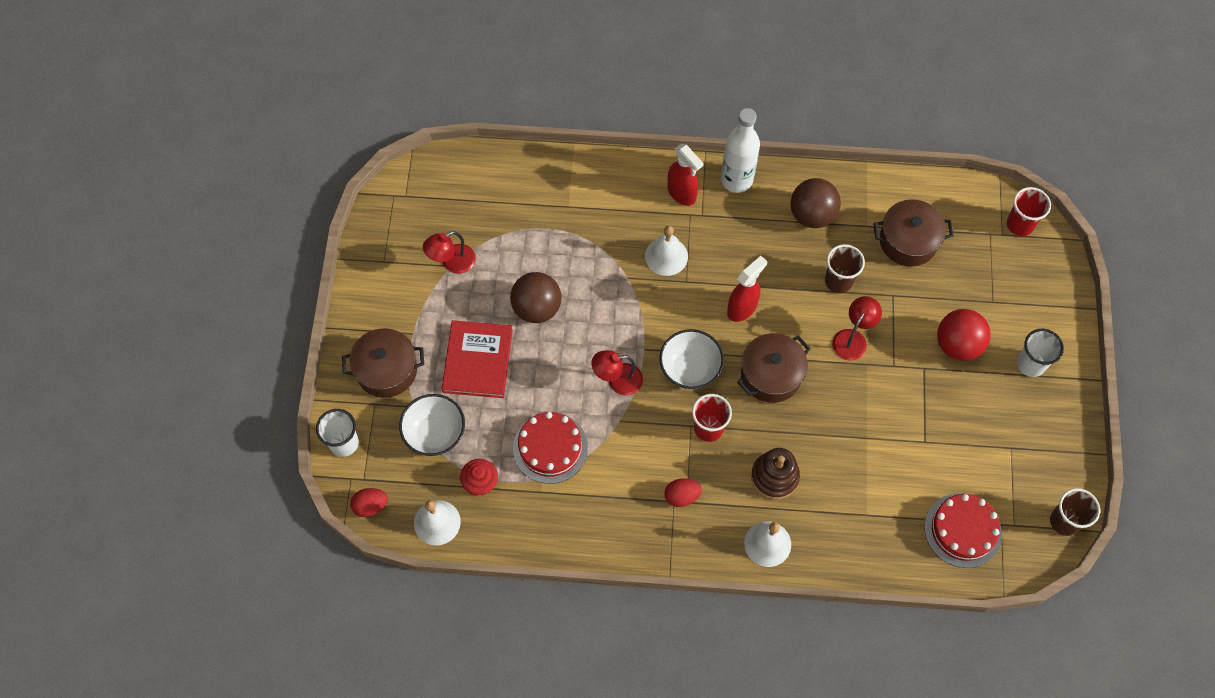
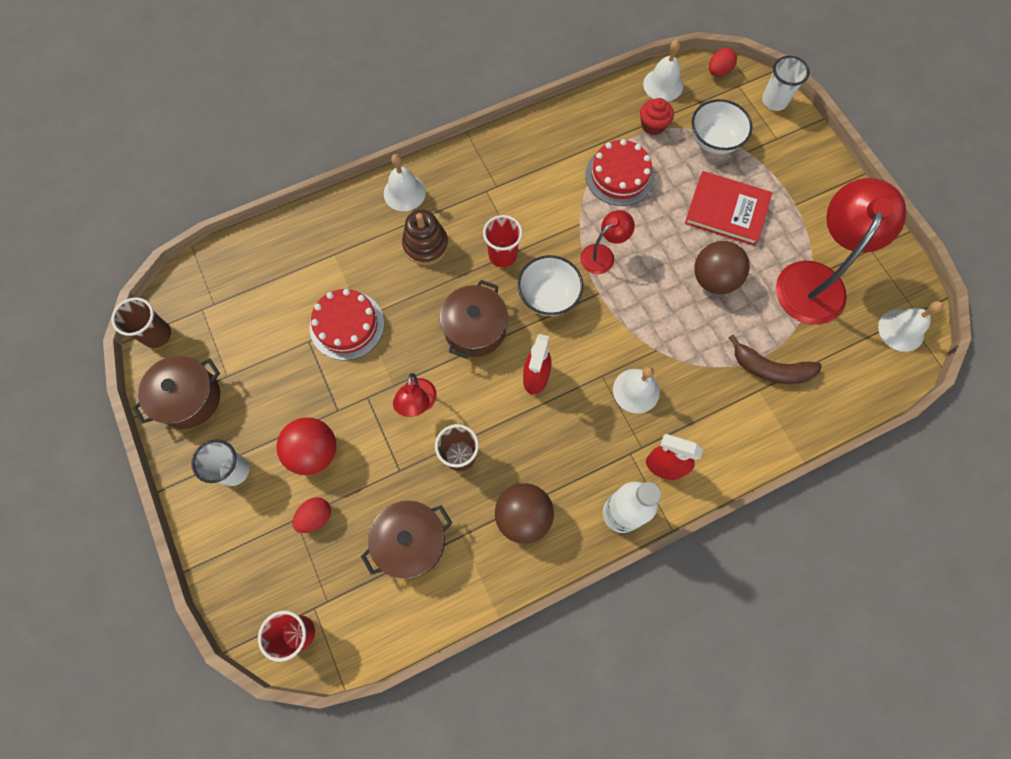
camera: 150 degrees right, 5 degrees up
brown pot [342,328,424,398] -> brown pot moved to [133,356,220,429]
red lamp [423,231,476,274] -> red lamp [776,178,906,325], size x2.03
red book [442,320,513,398] -> red book turned 45 degrees counterclockwise [685,171,772,246]
red egg [664,478,702,507] -> red egg moved to [292,497,331,533]
red cake [924,493,1002,568] -> red cake moved to [310,289,384,361]
none -> brown banana [729,335,822,384]
none -> white bell [878,301,943,352]

